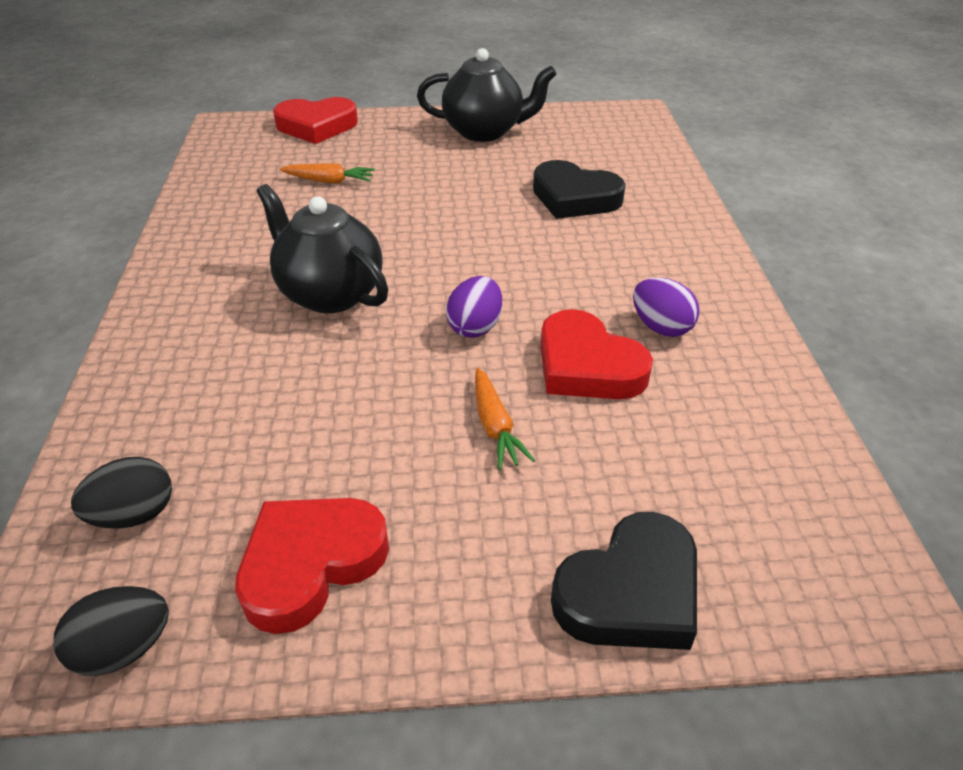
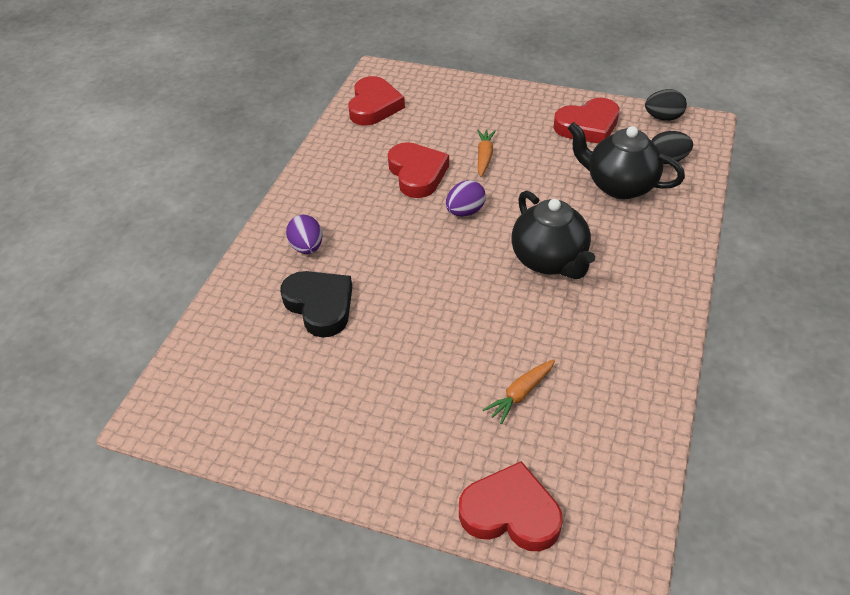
camera: 155 degrees left, 5 degrees up
orange carrot [280,163,375,184] -> orange carrot turned 75 degrees counterclockwise [483,359,555,425]
black teapot [417,48,557,142] -> black teapot moved to [568,122,685,199]
black heart [551,512,697,650] -> none
purple egg [633,278,700,337] -> purple egg moved to [286,215,322,254]
none -> red heart [348,76,405,126]

